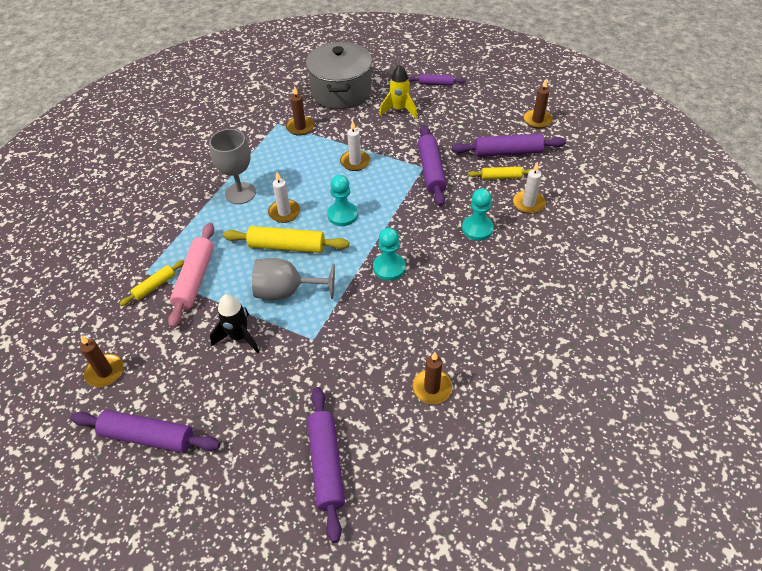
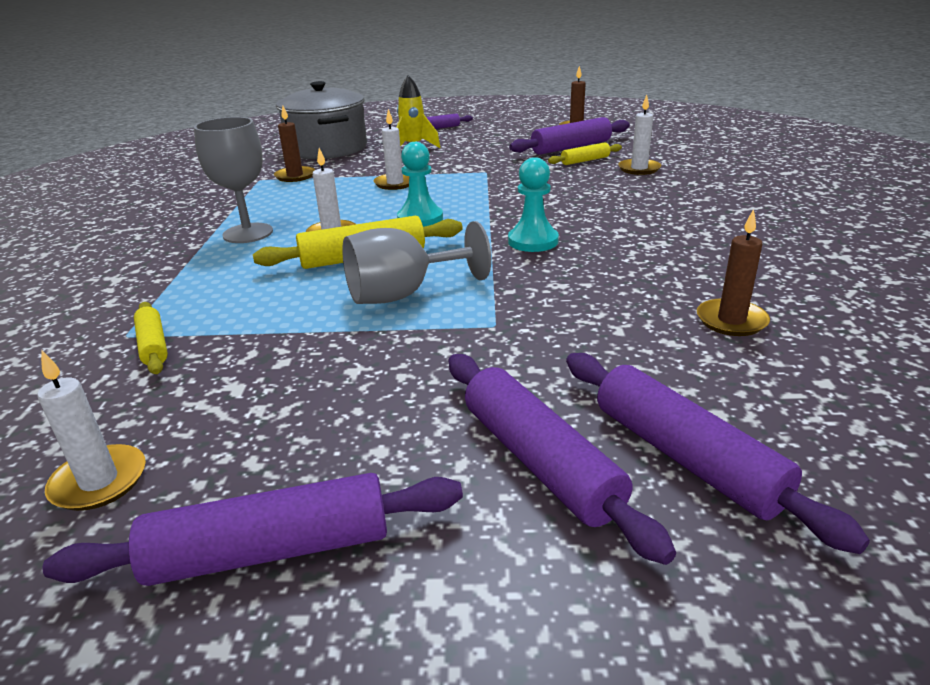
camera: 25 degrees left, 20 degrees down
brown candle [80,335,124,387] -> white candle [37,351,146,511]
yellow rolling pin [119,260,184,306] -> yellow rolling pin turned 45 degrees counterclockwise [134,302,168,374]
pink rolling pin [168,223,214,329] -> none
black rocket [210,294,259,353] -> none
purple rolling pin [418,125,447,207] -> purple rolling pin moved to [449,354,676,565]
turquoise pawn [462,188,494,241] -> none

